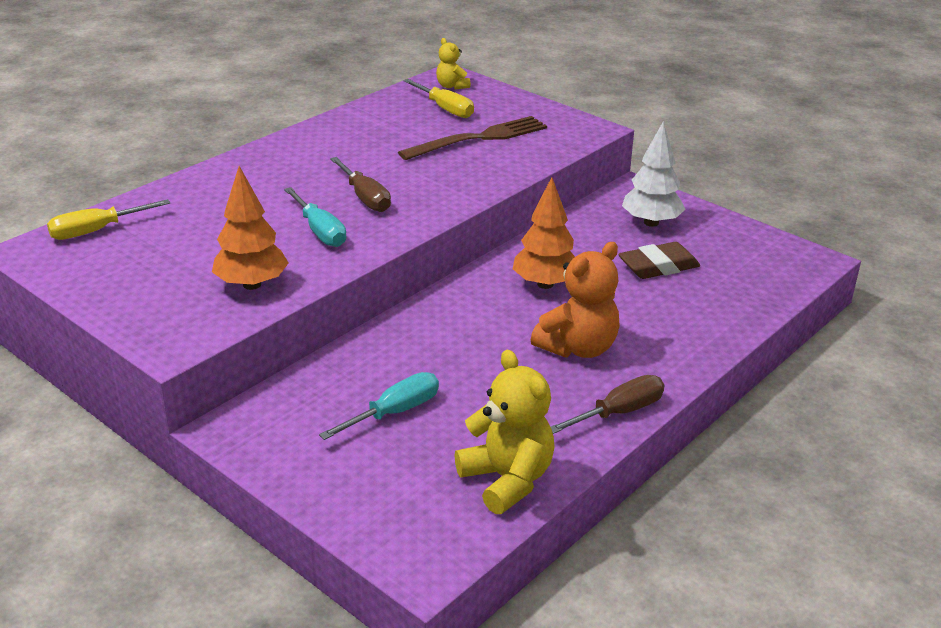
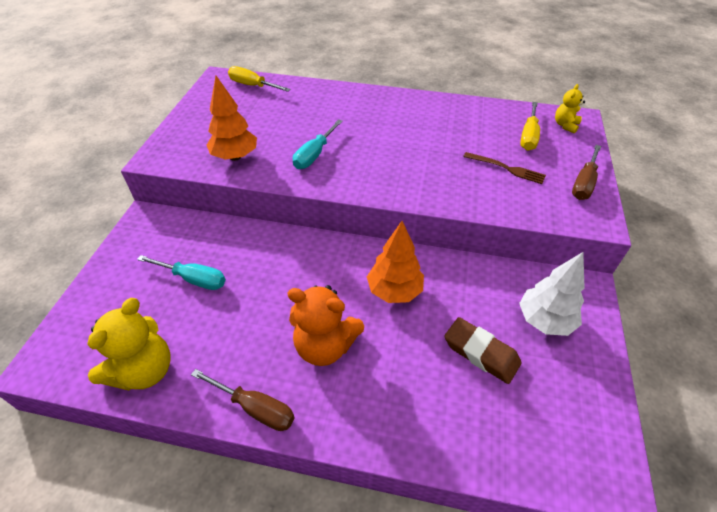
camera: 60 degrees right, 15 degrees up
brown screwdriver [330,157,391,212] -> brown screwdriver moved to [572,145,601,200]
brown fork [398,116,547,160] -> brown fork [463,152,546,184], size x0.61

